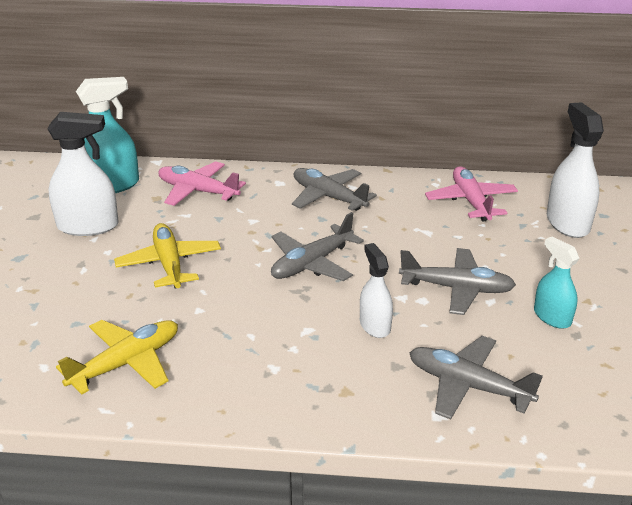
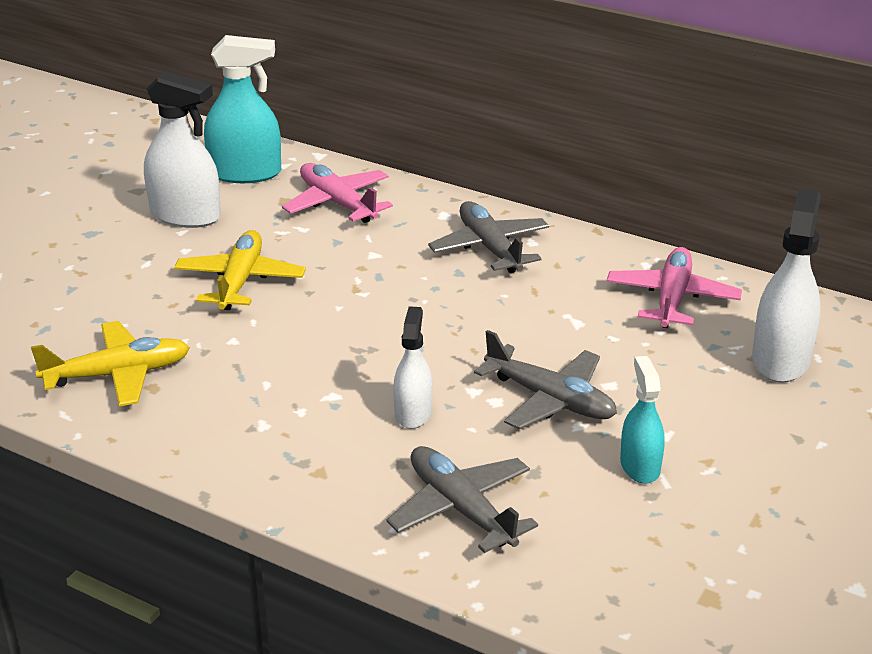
camera: 25 degrees right, 0 degrees up
grey plane [271,212,364,281] -> none

